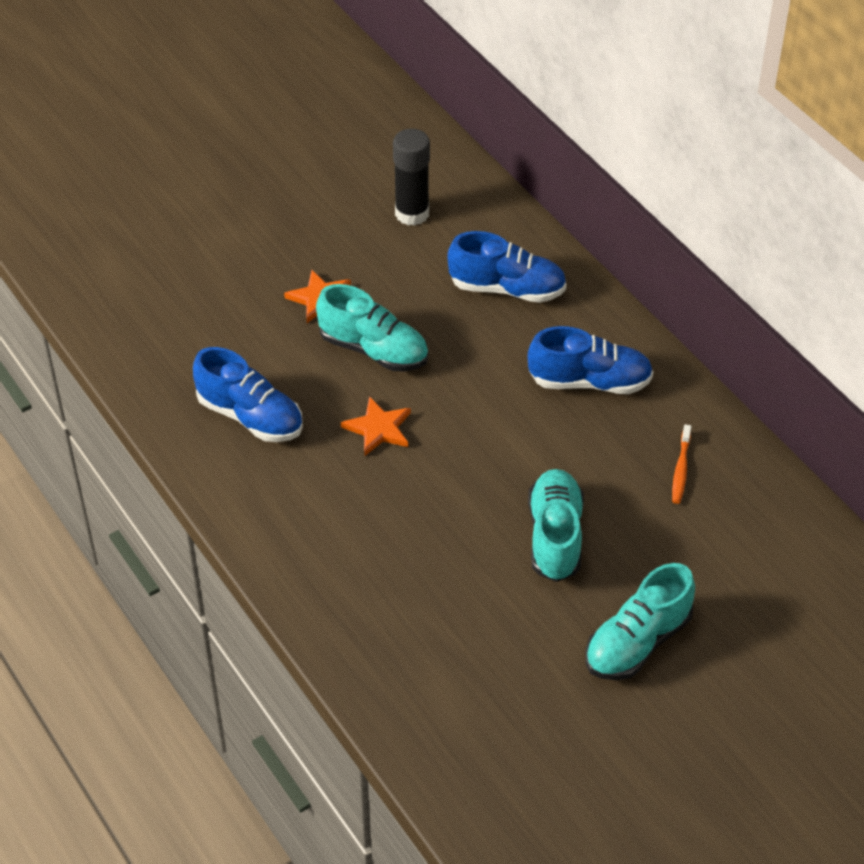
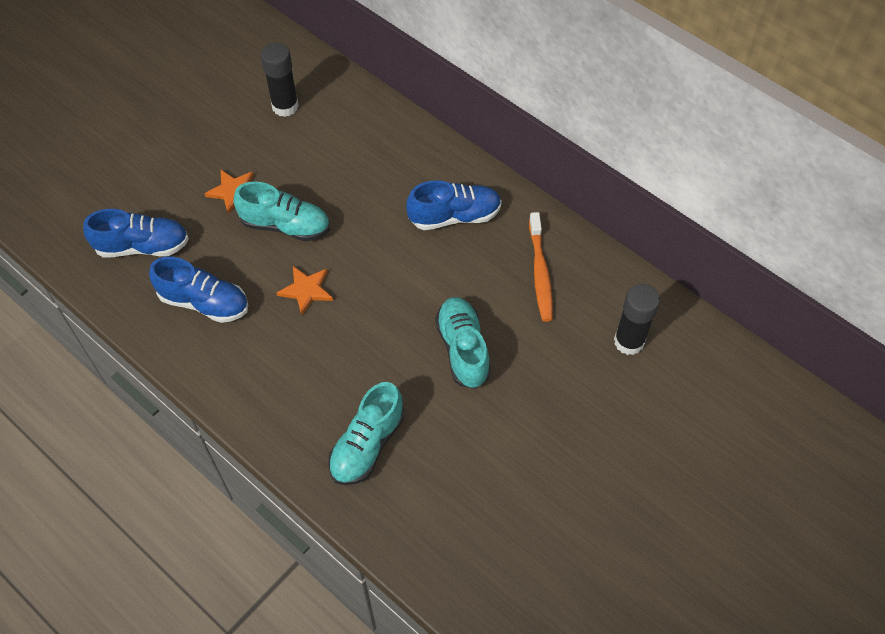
camera: 15 degrees left, 10 degrees up
blue shoe [447,231,566,303] -> blue shoe moved to [83,209,189,257]
turquoise shoe [585,563,695,680] -> turquoise shoe moved to [328,382,404,485]
orange toothbrush [672,424,692,504] -> orange toothbrush [529,212,553,322], size x1.68
none -> black glue stick [614,284,660,355]

